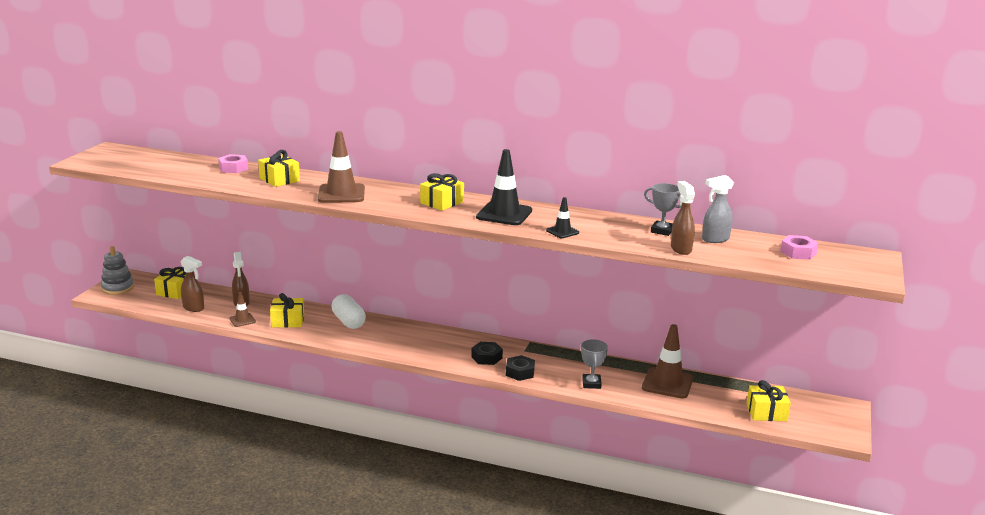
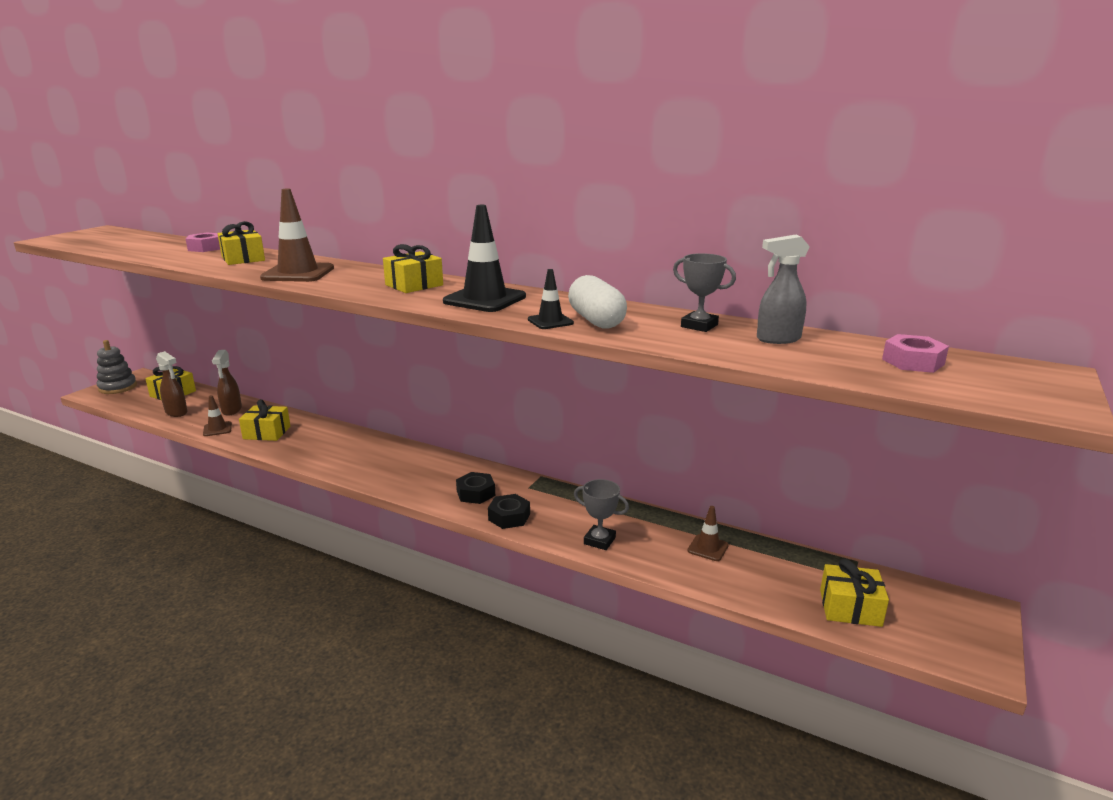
camera: 10 degrees right, 0 degrees up
white capsule [332,294,366,329] -> white capsule moved to [568,275,627,329]
grey trophy [581,339,608,389] -> grey trophy turned 75 degrees counterclockwise [574,479,629,550]
brown traffic cone [642,324,694,398] -> brown traffic cone [687,506,729,561], size x0.52
brown spray bottle [671,181,695,255] -> none

